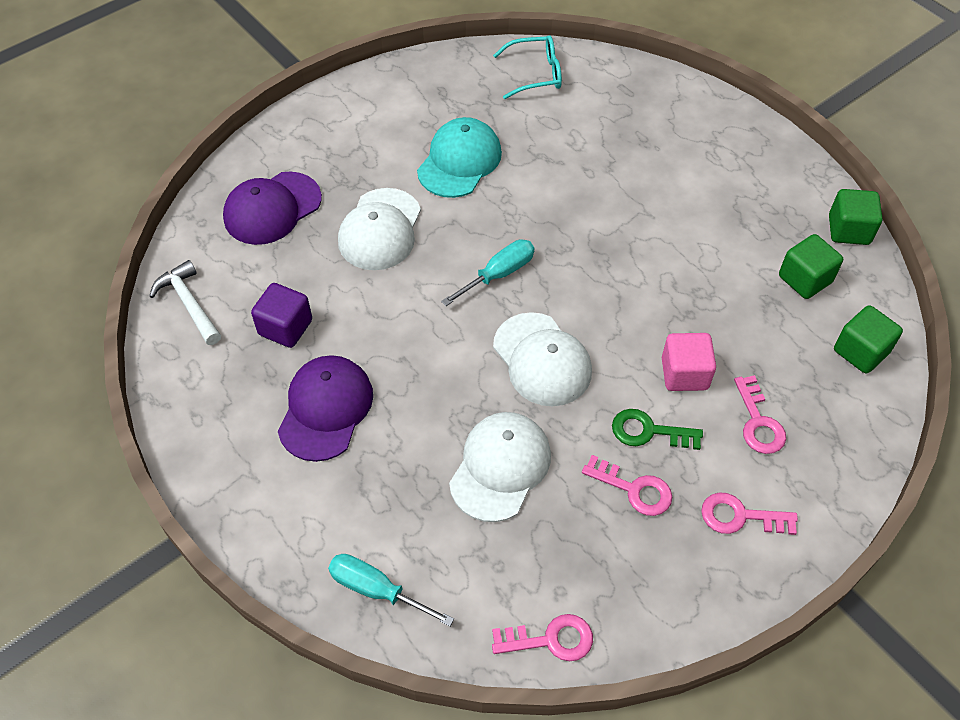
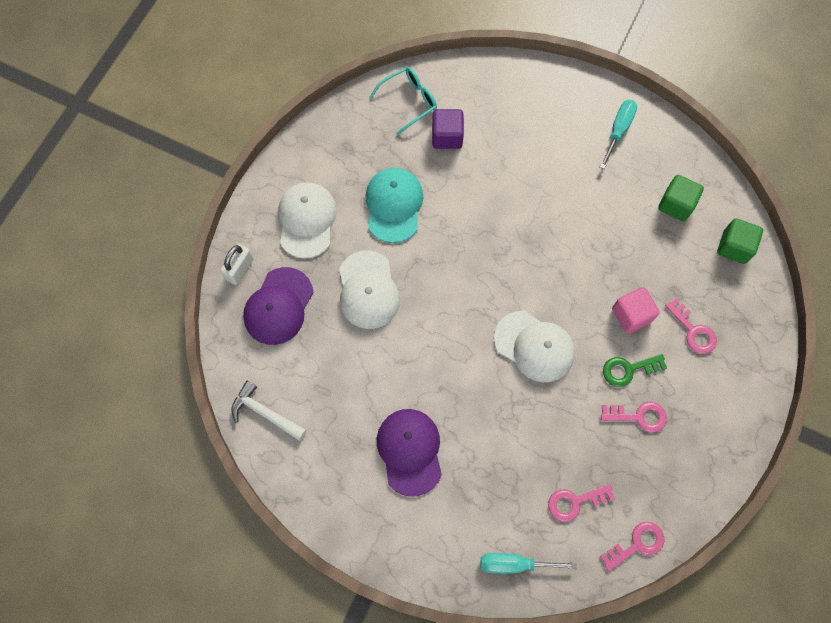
camera: 25 degrees left, 15 degrees up
purple cube [251,283,312,348] -> purple cube moved to [432,109,464,149]
turquoise screwdriver [441,239,535,306] -> turquoise screwdriver moved to [600,100,637,169]
white cap [449,412,551,522] -> white cap moved to [278,182,337,259]
pink key [701,492,798,535] -> pink key moved to [548,484,615,522]
green cube [829,189,882,245] -> none
none -> white padlock [220,244,253,285]

